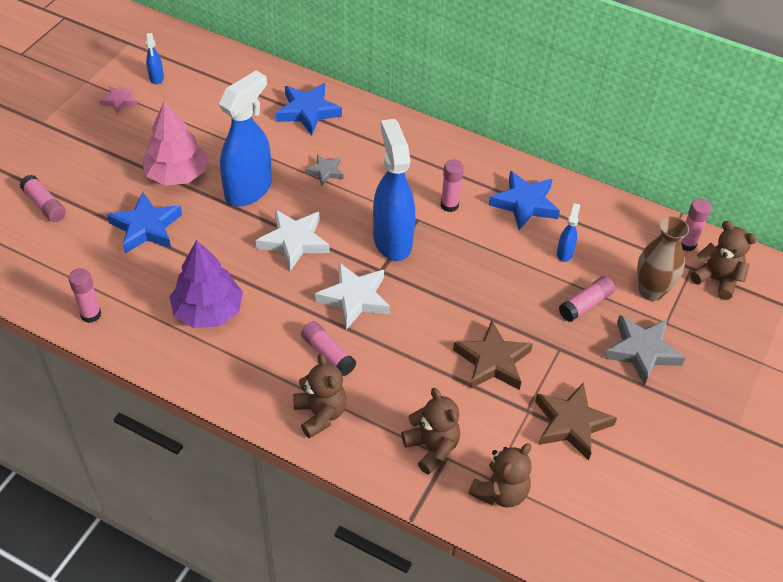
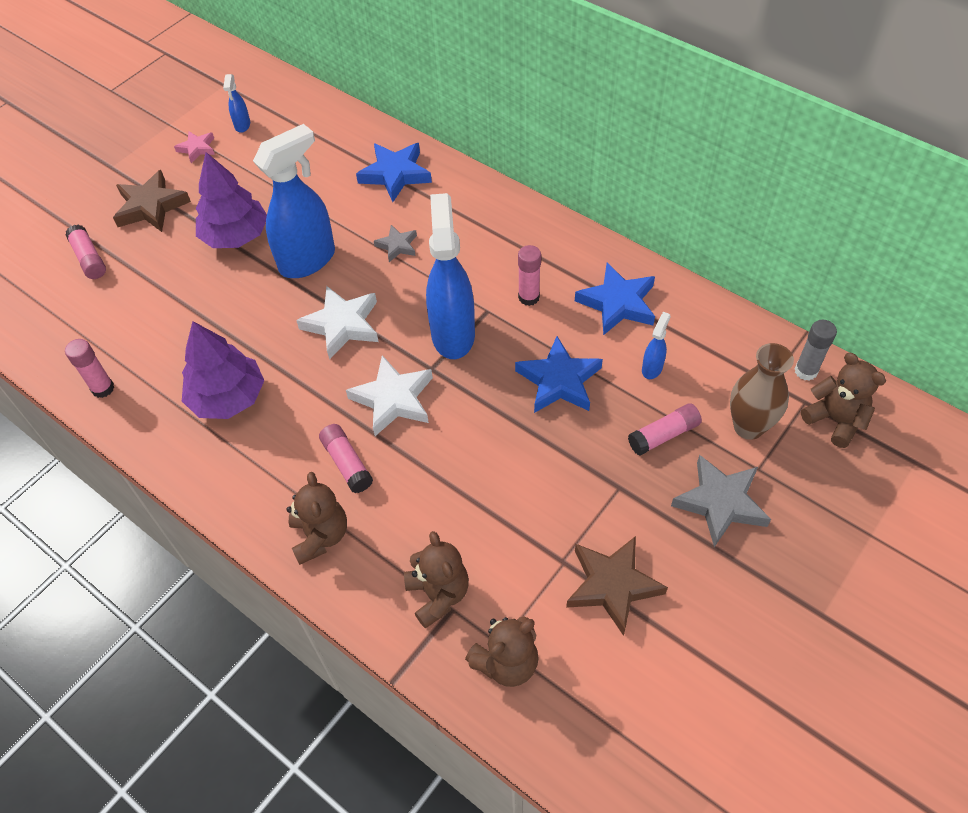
camera: 15 degrees right, 5 degrees up
blue star [107,192,182,253] -> blue star moved to [515,336,603,413]
pink tree [142,100,208,186] -> purple tree [195,152,267,248]
brown star [453,321,533,390] -> brown star moved to [113,170,191,232]
pink glue stick [681,199,712,251] -> grey glue stick [795,320,837,381]

